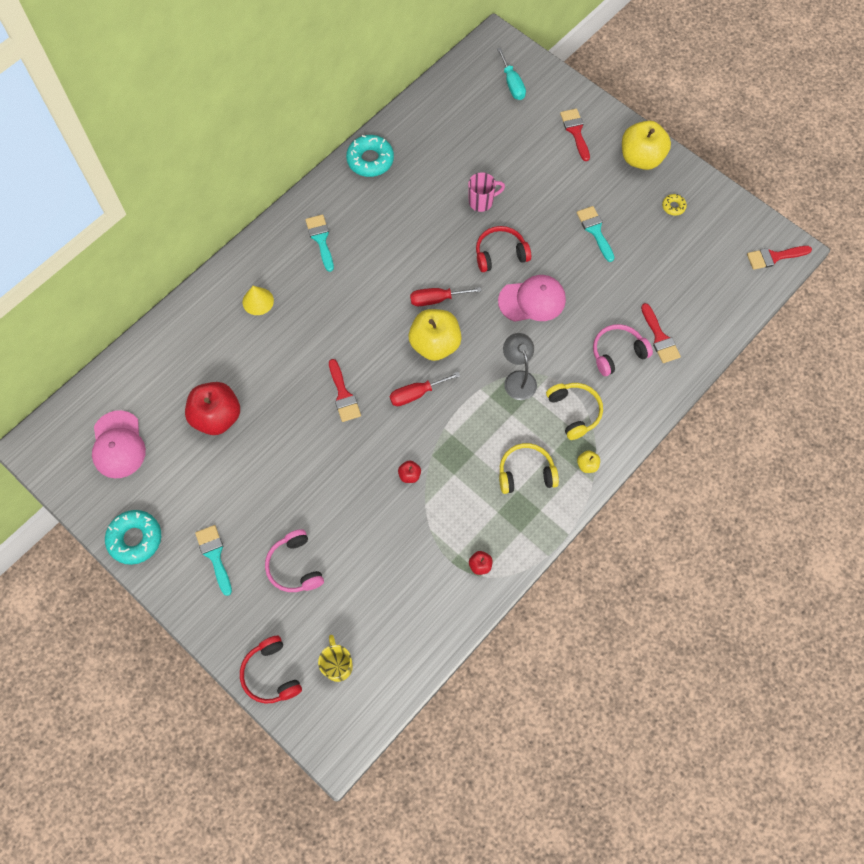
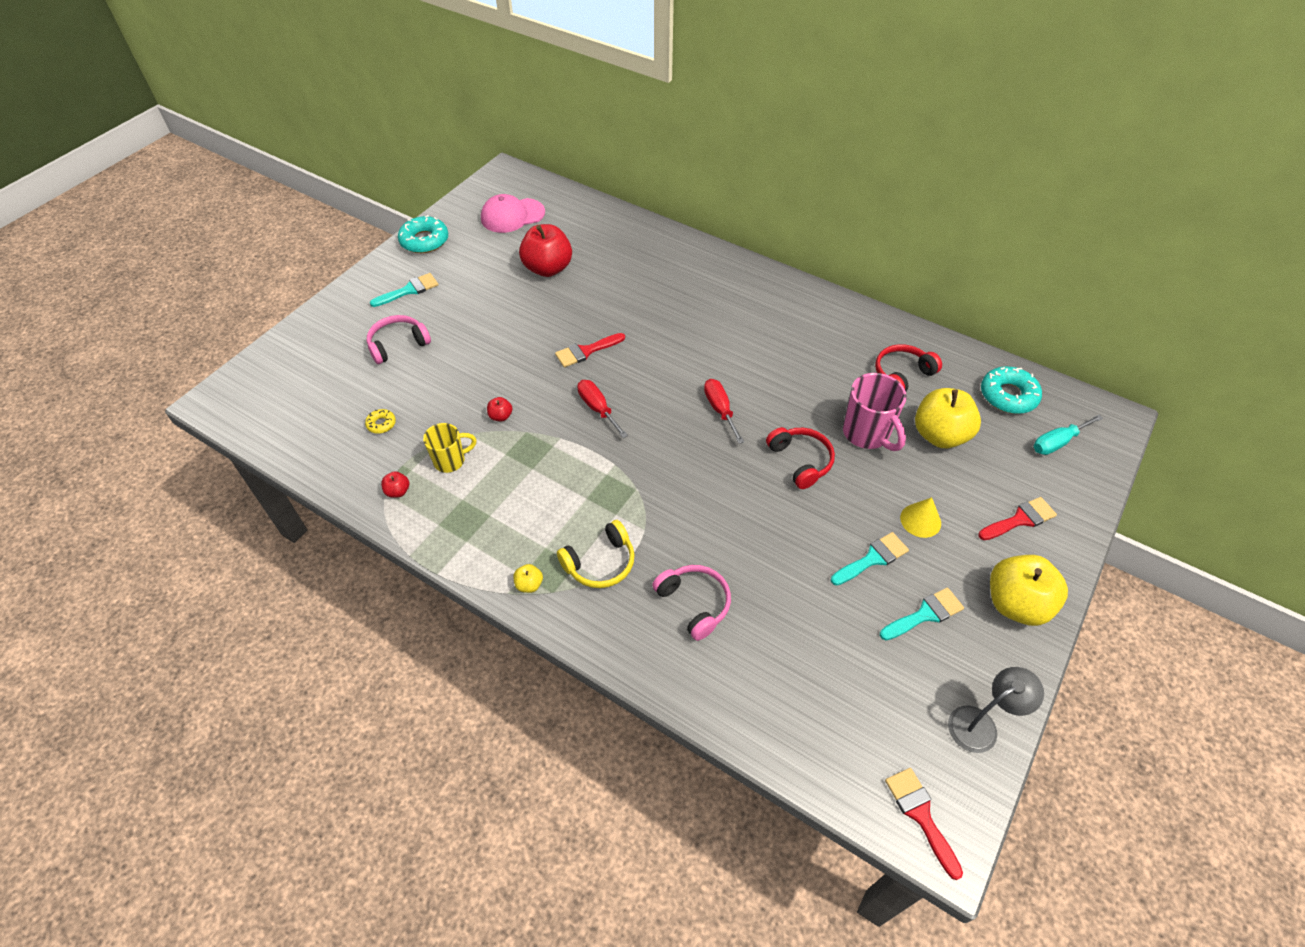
camera: 80 degrees right, 15 degrees down
red headphones [240,636,302,704] -> red headphones moved to [875,344,942,391]
yellow cone [243,286,274,315] -> yellow cone moved to [900,497,941,538]
turquoise brush [305,215,334,272] -> turquoise brush moved to [880,587,964,640]
yellow mug [318,635,353,682] -> yellow mug moved to [423,423,476,473]
turquoise donut [346,135,394,177] -> turquoise donut moved to [981,366,1042,414]
yellow apple [409,309,462,361] -> yellow apple moved to [915,388,981,448]
pink mug [468,172,505,212] -> pink mug [843,373,907,451], size x1.54
pink cap [498,275,566,322] -> none
yellow headphones [499,443,559,494] -> none
grey lamp [503,333,537,400] -> grey lamp moved to [948,667,1044,753]
red brush [641,303,681,363] -> none
yellow donut [662,194,687,216] -> yellow donut moved to [365,409,396,434]

